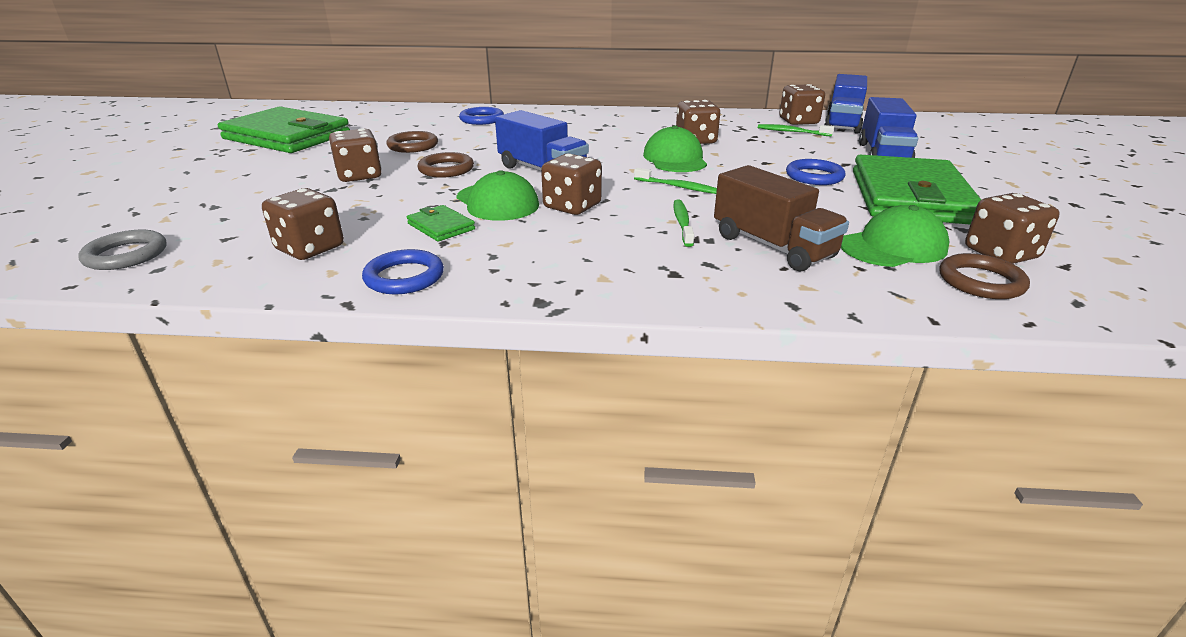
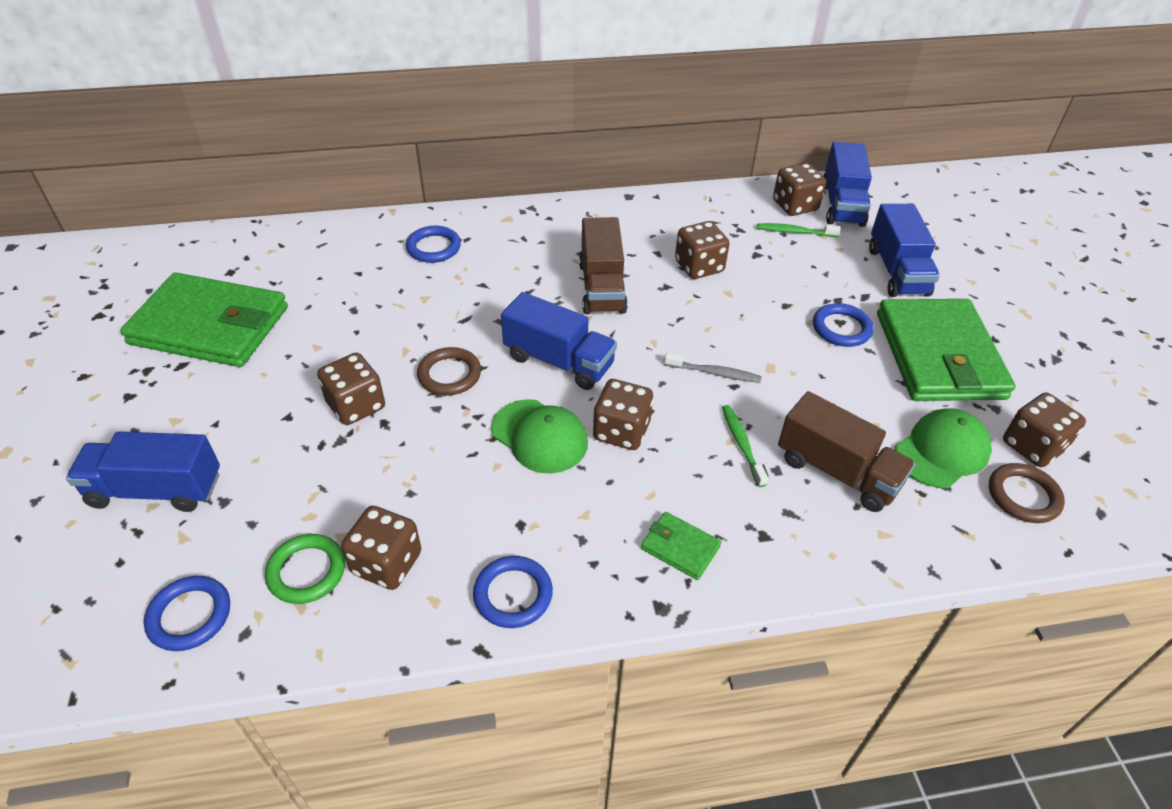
camera: 15 degrees left, 15 degrees up
grey ring [78,230,167,270] -> blue ring [144,576,230,651]
brown ring [386,131,438,153] -> none
green wallet [407,205,475,242] -> green wallet moved to [641,512,721,580]
green toothbrush [634,168,717,194] -> grey toothbrush [664,353,762,383]
green cap [643,125,707,172] -> none
none -> blue truck [66,432,220,512]
none -> green ring [265,534,345,604]
none -> brown truck [579,217,628,314]

